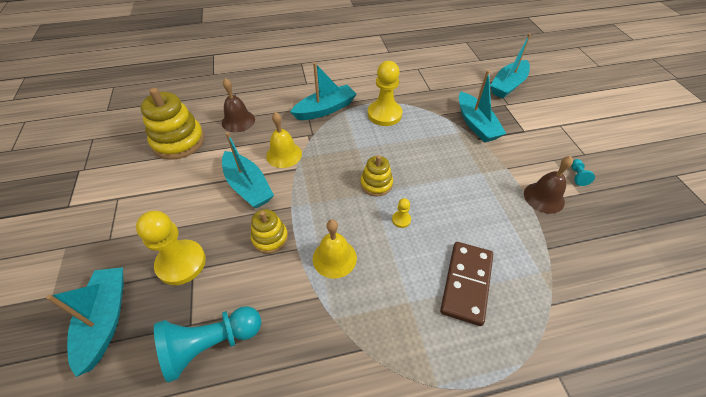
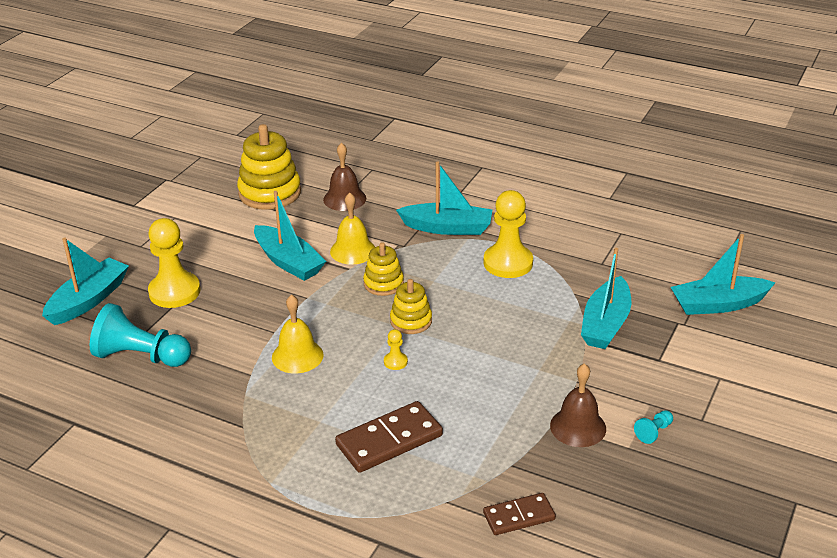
camera: 40 degrees right, 15 degrees down
turquoise boat [222,132,274,208] -> turquoise boat turned 45 degrees counterclockwise [254,191,326,281]
yellow stacking toy [251,209,288,254] -> yellow stacking toy moved to [363,242,404,296]
none -> brown domino [483,493,556,535]

